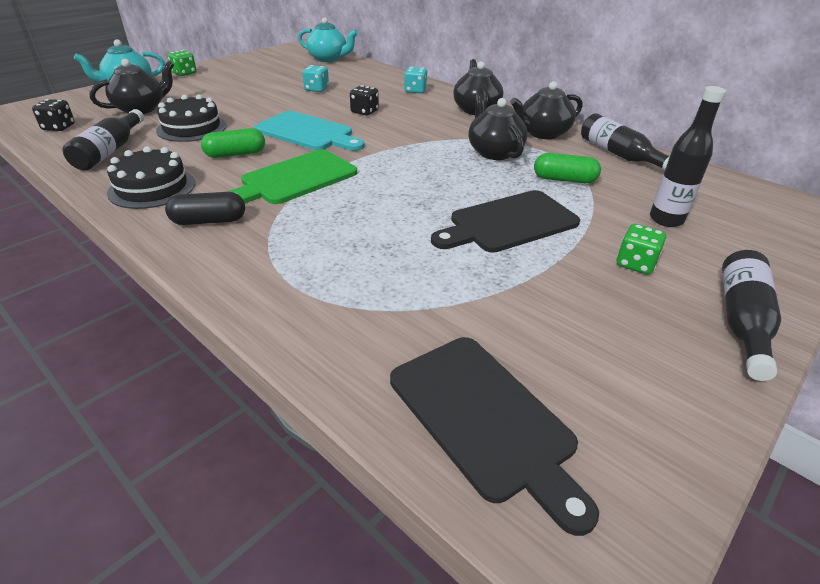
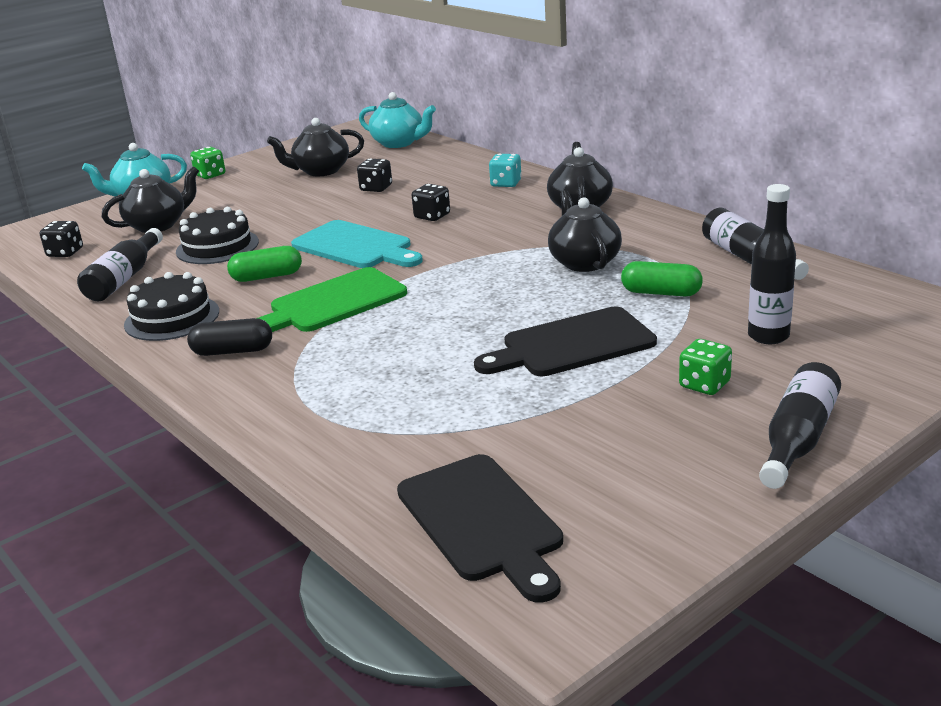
camera: 10 degrees right, 10 degrees down
turquoise dice [303,65,329,92] -> black dice [357,158,392,192]
black teapot [510,81,582,139] -> black teapot moved to [267,118,364,176]

